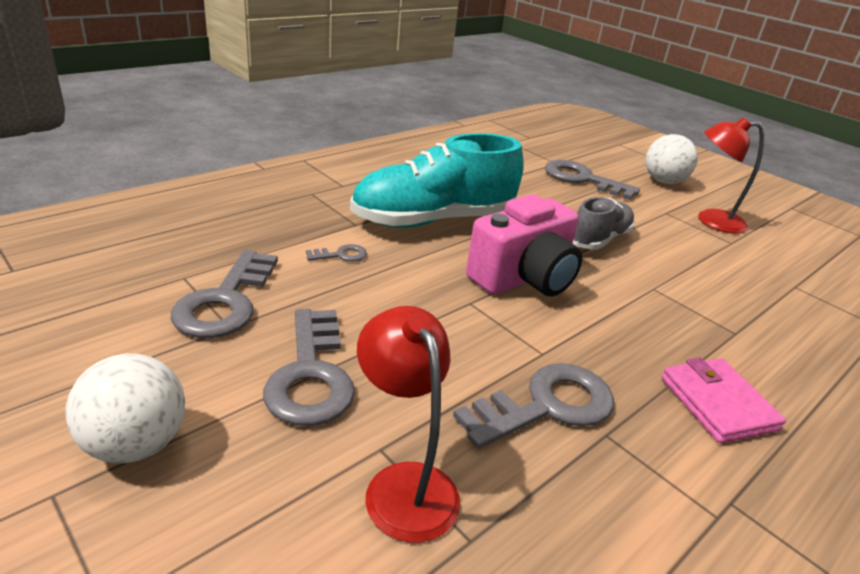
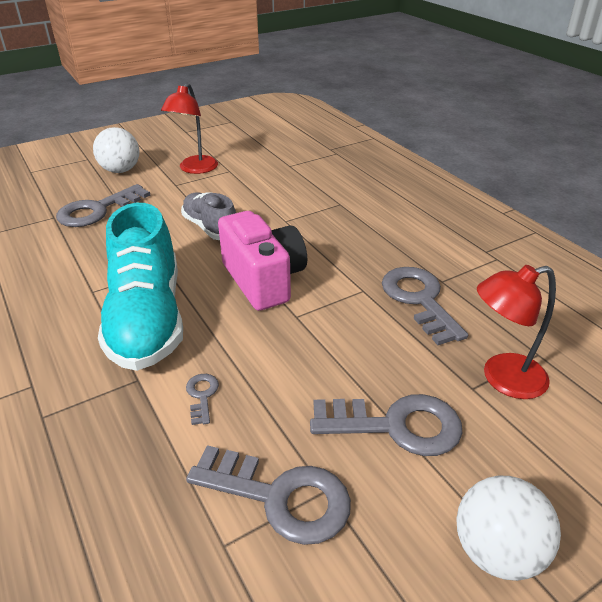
camera: 75 degrees left, 5 degrees up
pink wallet [661,357,786,443] -> none

